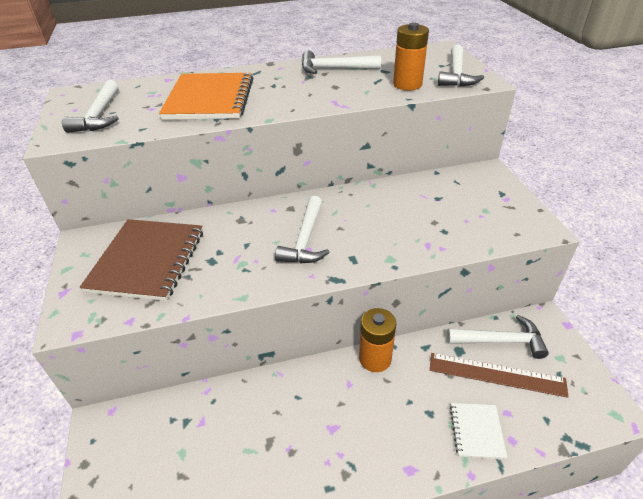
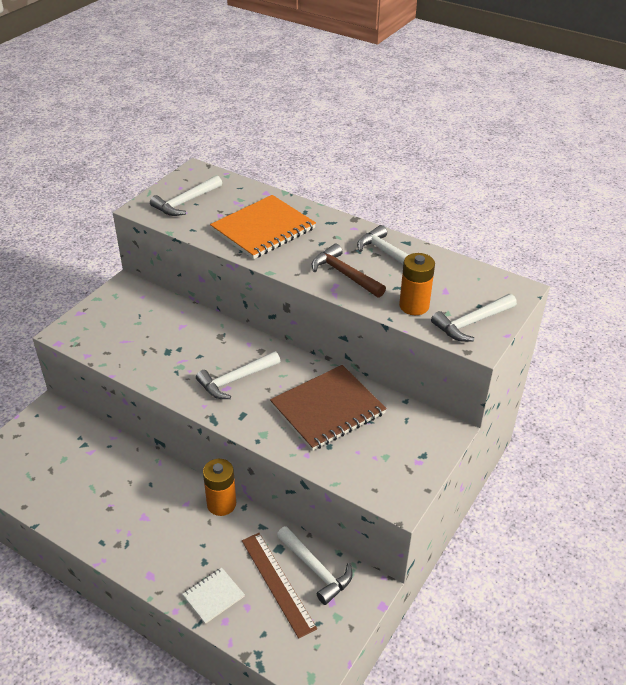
camera: 45 degrees right, 0 degrees up
brown notebook [79,219,203,301] -> brown notebook moved to [270,365,387,451]
none -> brown hammer [312,244,386,298]

